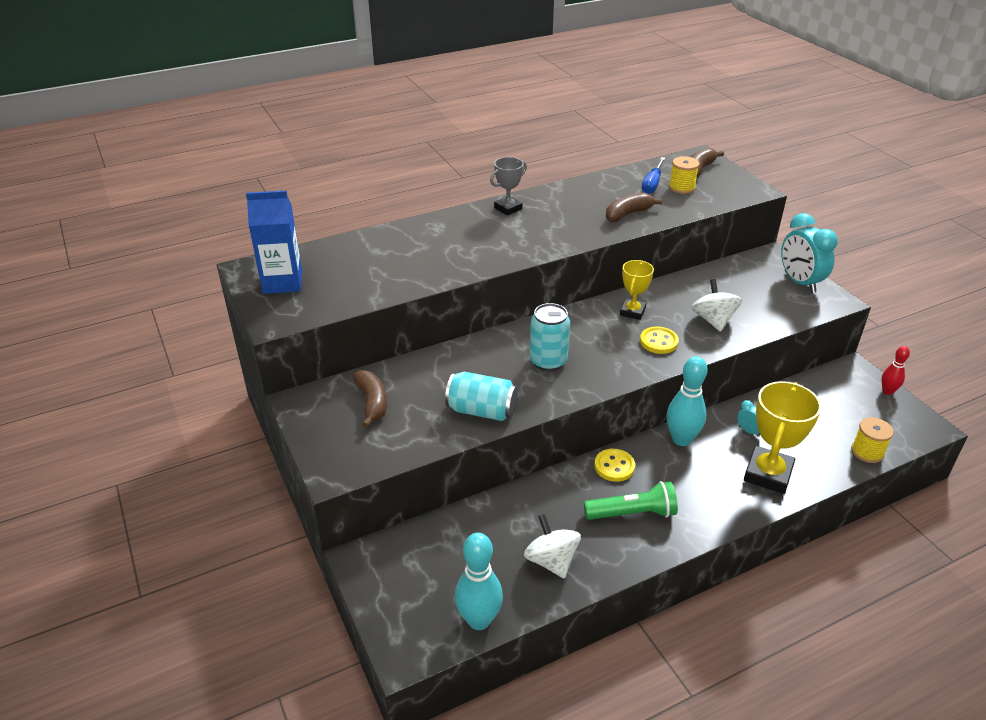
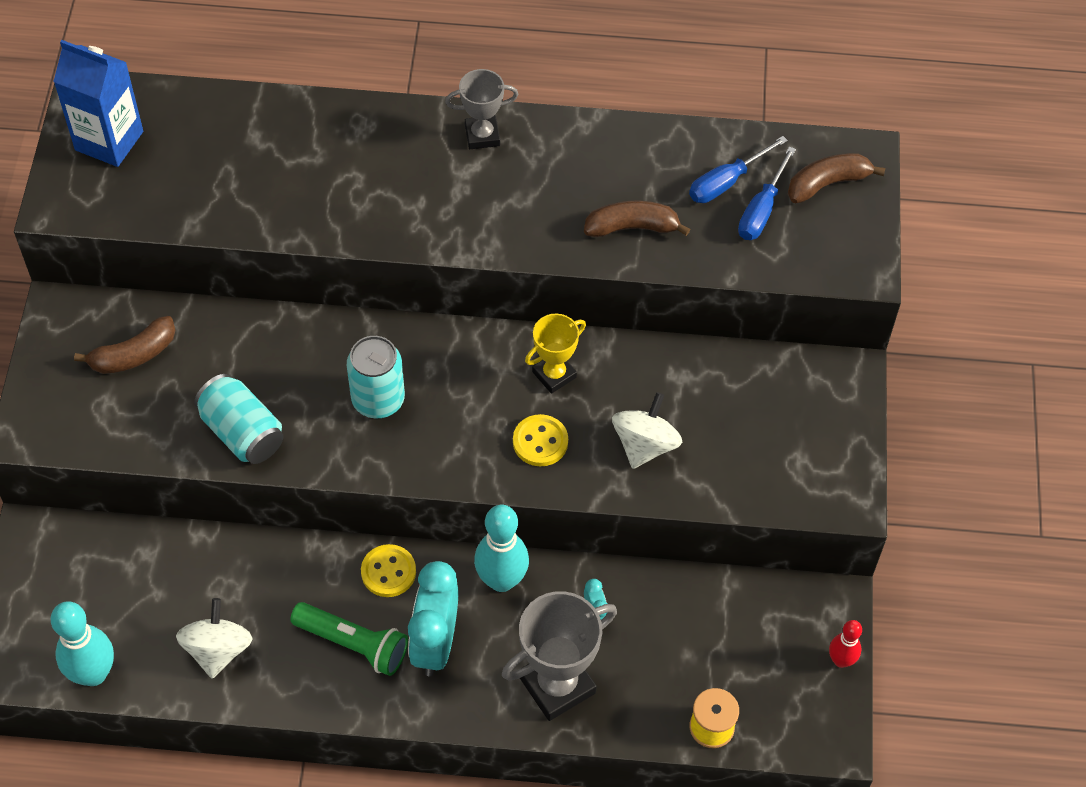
camera: 30 degrees right, 20 degrees up
brown banana [353,370,387,427] -> brown banana turned 45 degrees clockwise [74,316,175,374]
yellow spool [669,156,699,194] -> blue screwdriver [738,146,796,240]
yellow trophy [744,381,821,494] -> grey trophy [502,591,617,721]
turquoise clock [781,213,838,293] -> turquoise clock moved to [408,561,458,676]

